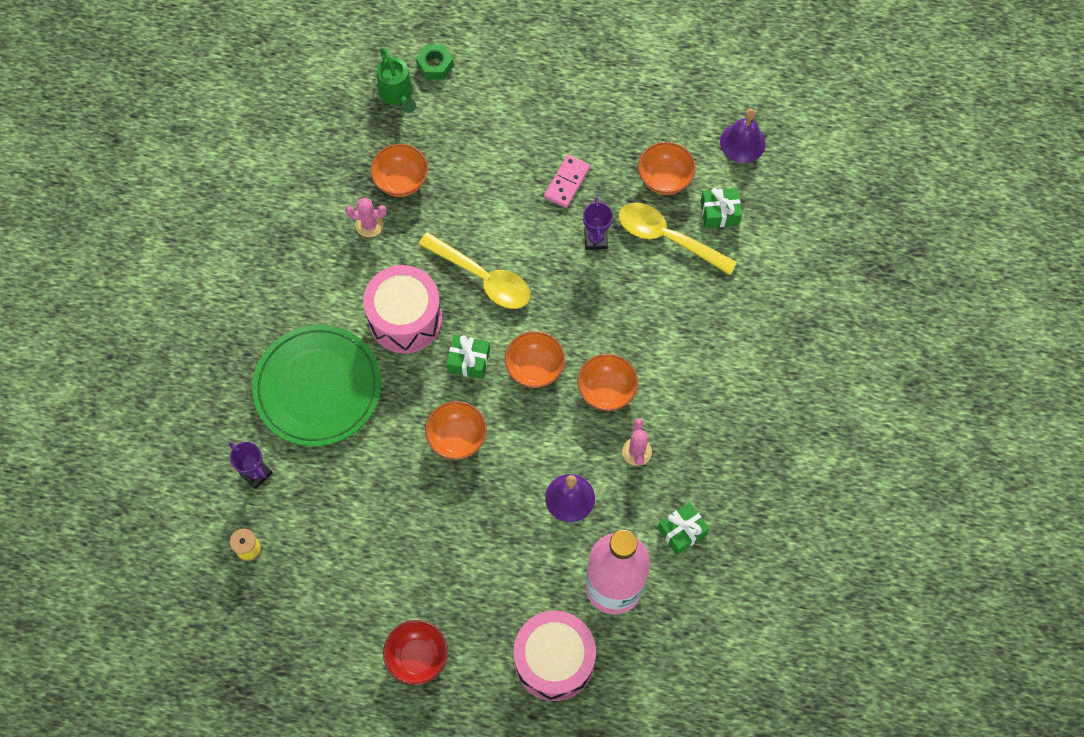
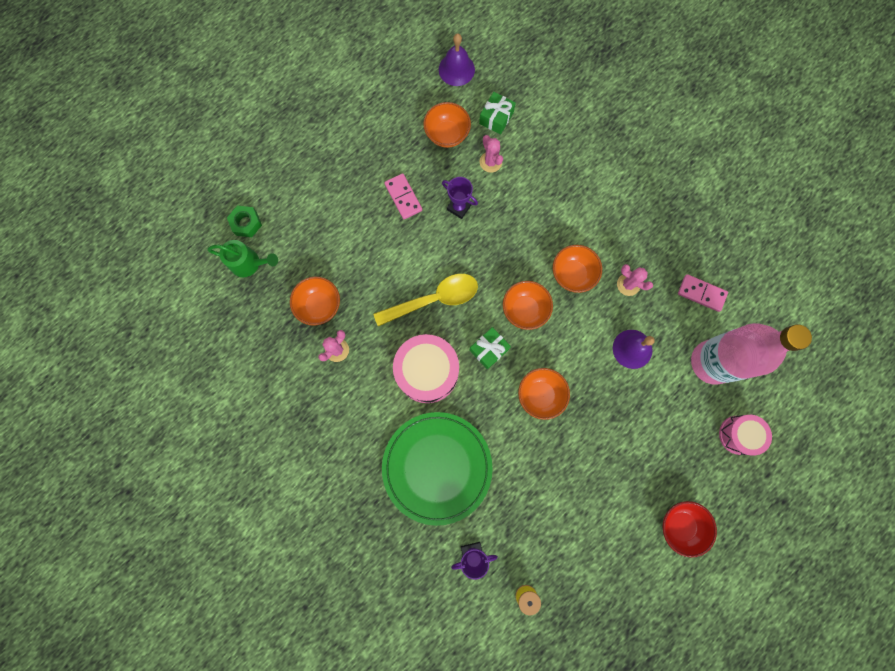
camera: 55 degrees left, 10 degrees up
pink drum [514,611,596,701] -> pink drum [719,415,772,455], size x0.61
yellow spoon [619,203,737,275] -> pink cactus [480,135,503,173]
green gift [658,502,709,555] -> pink domino [678,274,728,312]

